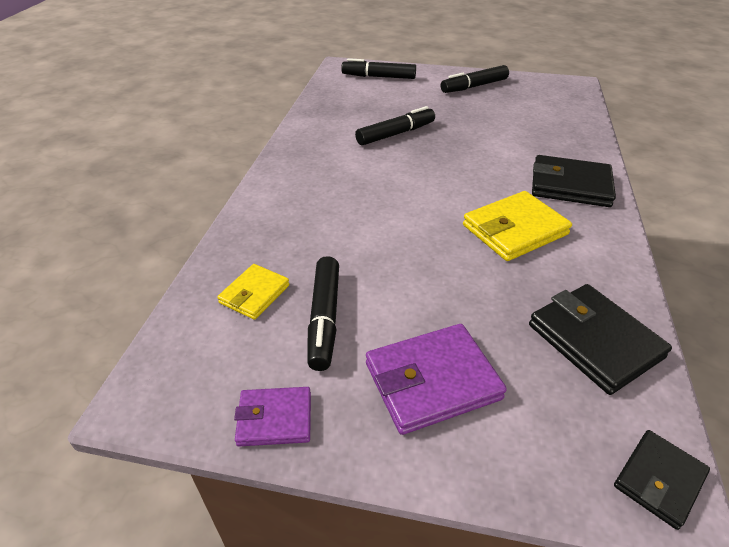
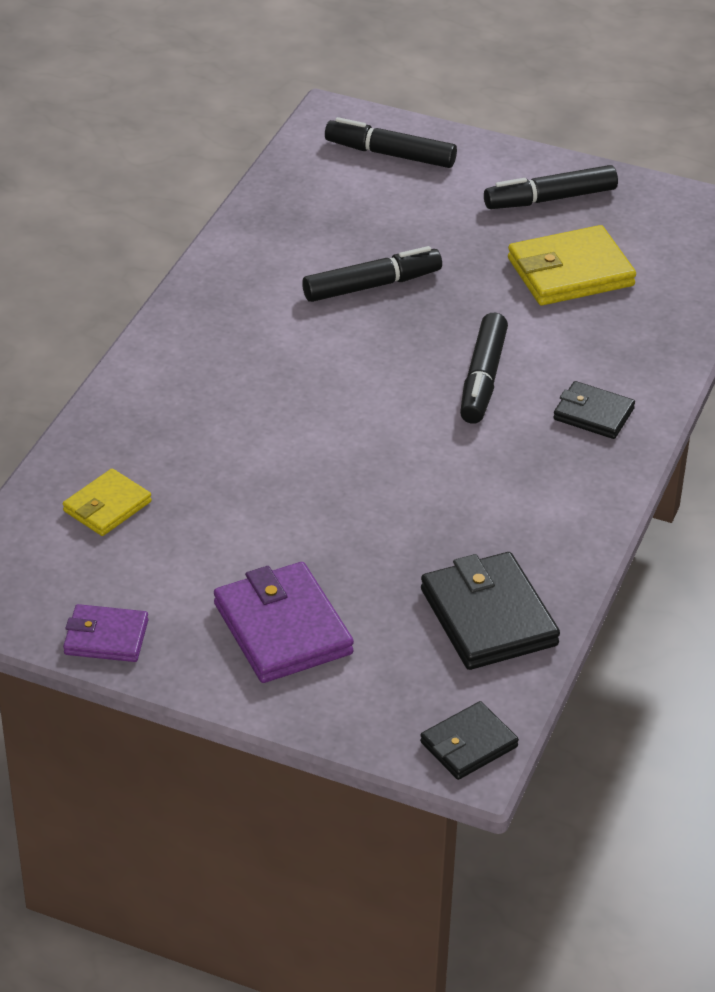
camera: 10 degrees right, 0 degrees up
black marker [307,256,339,371] -> black marker moved to [460,313,508,424]
purple wallet [366,324,507,435] -> purple wallet turned 75 degrees clockwise [214,562,354,683]
yellow wallet [463,191,572,261] -> yellow wallet moved to [508,225,636,306]
black wallet [532,155,616,207] -> black wallet [553,381,635,439], size x0.60

